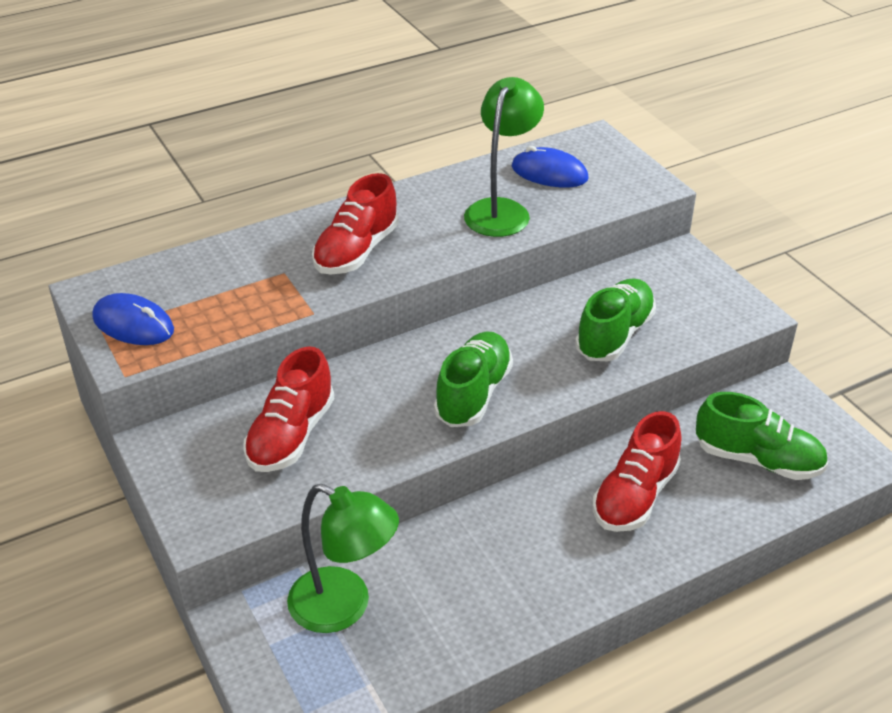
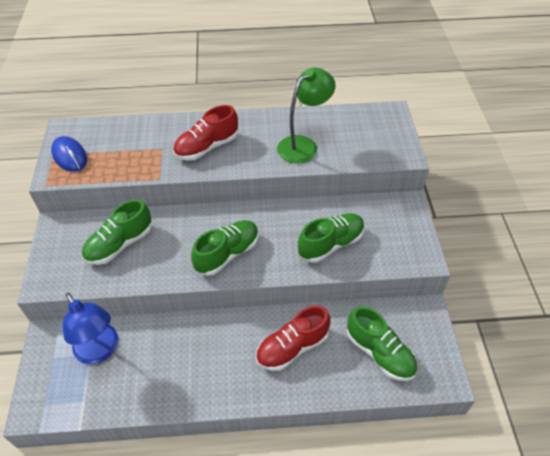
camera: 25 degrees right, 10 degrees up
red shoe [243,346,334,472] -> green shoe [82,199,152,265]
green lamp [287,484,399,633] -> blue lamp [63,293,118,364]
blue mouse [512,146,589,187] -> none

